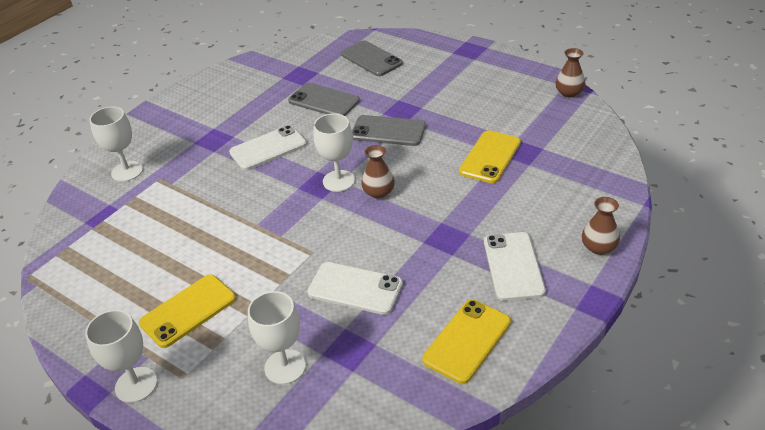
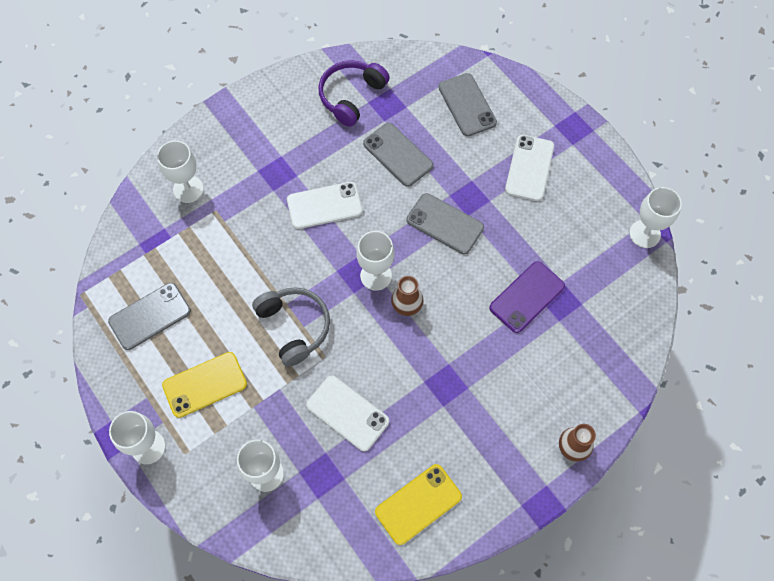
camera: 15 degrees right, 25 degrees up
yellow phone [459,130,521,183] -> purple phone [489,261,565,333]
white phone [484,232,546,301] -> white phone moved to [505,135,554,201]
brown vase [555,48,585,97] -> white goblet [629,187,682,248]
none -> grey phone [108,283,191,350]
none -> grey headphones [252,287,330,367]
none -> purple headphones [318,60,390,127]

